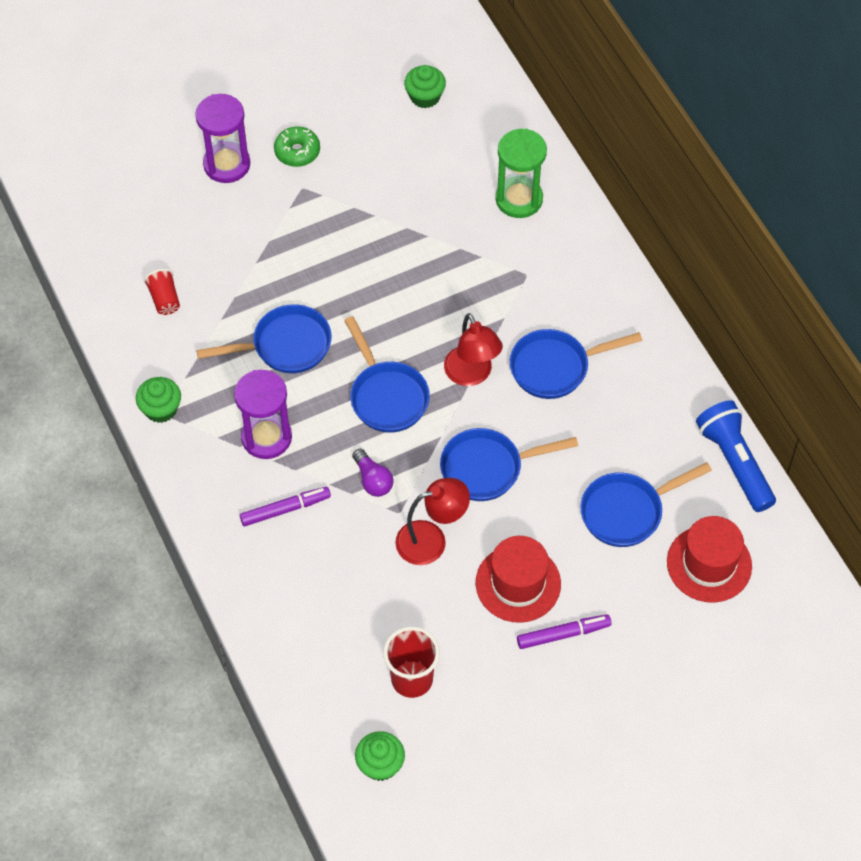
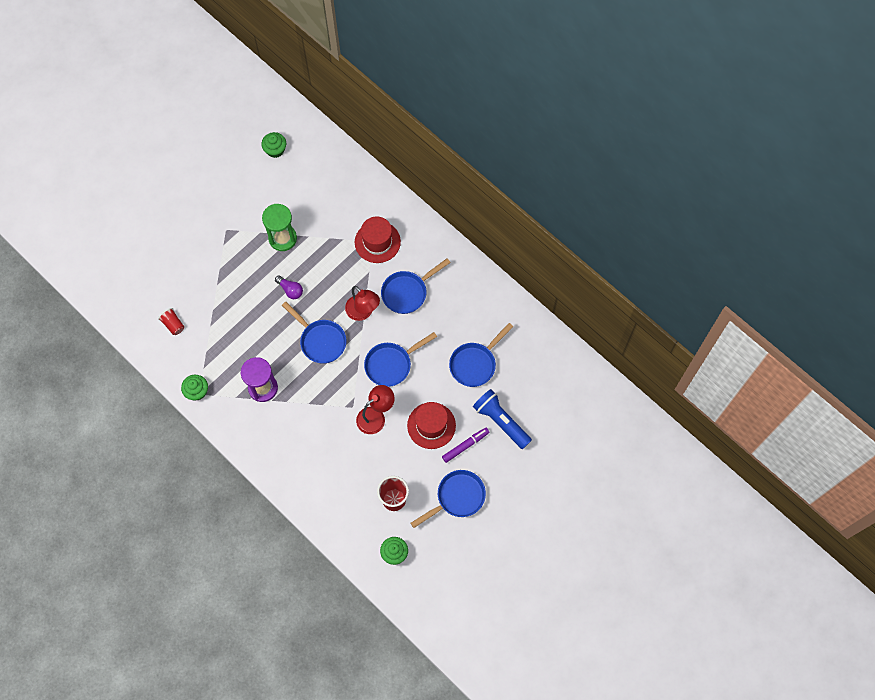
camera: 20 degrees left, 10 degrees up
purple hourglass [195,94,250,183] -> none
blue pan [196,304,332,373] -> blue pan moved to [411,470,486,528]
purple marker [240,487,331,526] -> none
green donut [274,126,320,167] -> none
purple light bulb [352,449,393,497] -> purple light bulb moved to [275,275,303,299]
green hourglass [496,129,547,218] -> green hourglass moved to [262,204,297,251]
red hat [667,516,752,603] -> red hat moved to [355,216,401,263]
blue flashlight [696,400,776,512] -> blue flashlight moved to [473,389,532,449]

